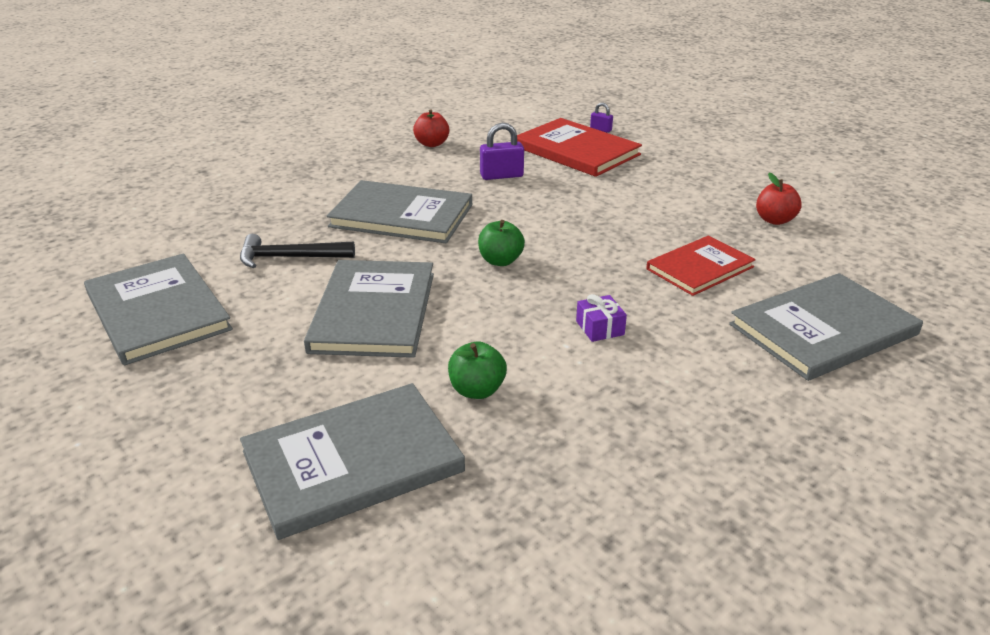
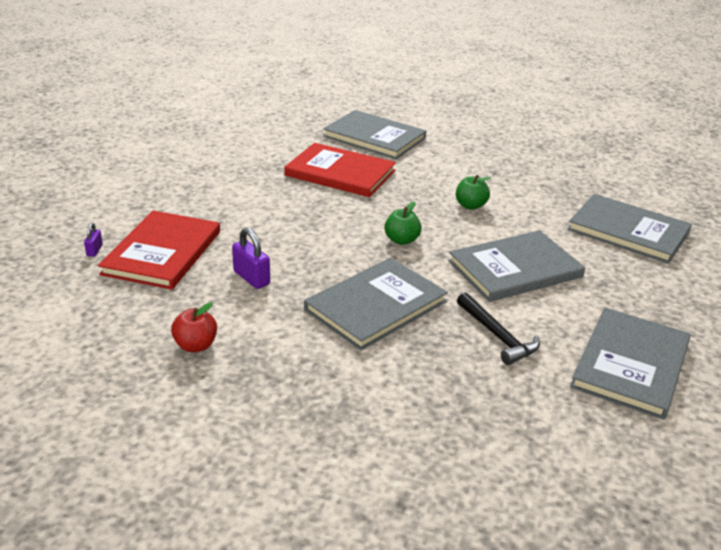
camera: 120 degrees left, 0 degrees up
grey book [327,180,472,243] -> grey book turned 60 degrees clockwise [304,258,448,350]
green apple [448,341,507,399] -> green apple moved to [456,175,491,210]
purple gift [576,294,627,342] -> none
red book [646,236,756,296] -> red book [284,143,396,197], size x1.52
red apple [756,172,802,225] -> none

